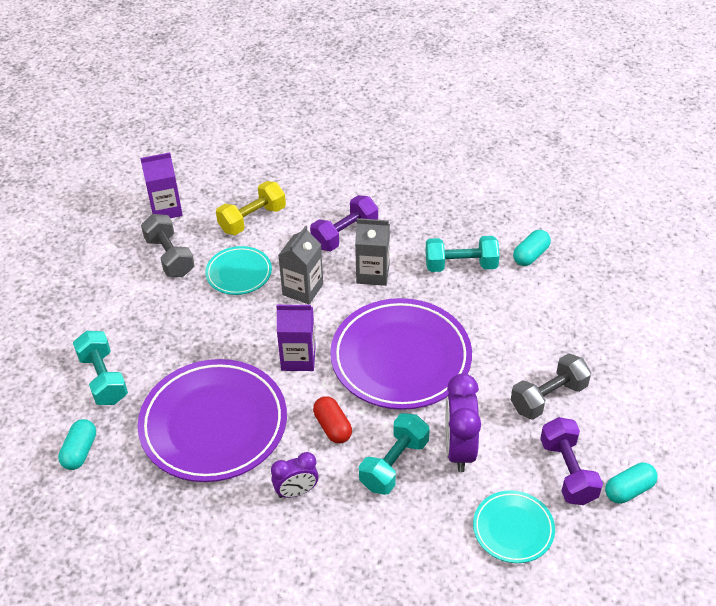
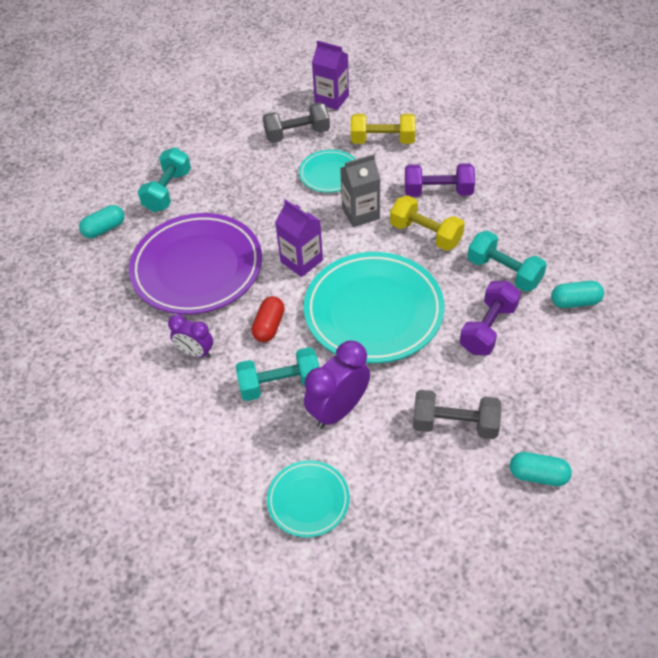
camera: 45 degrees right, 5 degrees up
grey dumbbell [141,214,195,277] -> grey dumbbell turned 60 degrees clockwise [263,102,330,143]
purple plate [330,298,472,410] -> turquoise plate [304,252,445,363]
grey carton [355,218,390,286] -> yellow dumbbell [390,195,465,251]
purple dumbbell [540,417,603,505] -> purple dumbbell moved to [459,281,521,355]
turquoise capsule [605,463,658,504] -> turquoise capsule moved to [510,452,572,486]

